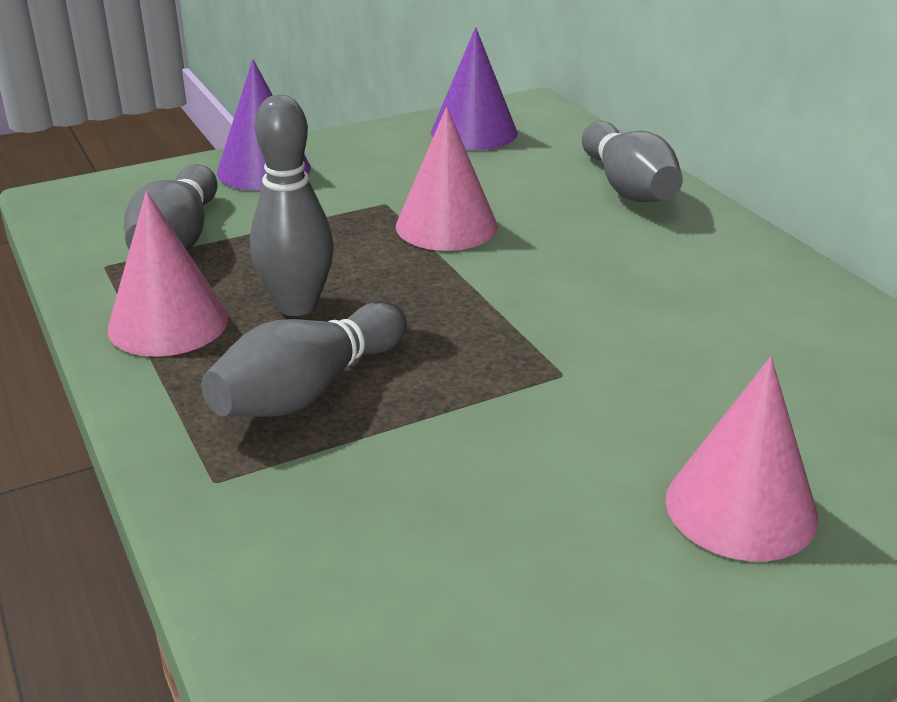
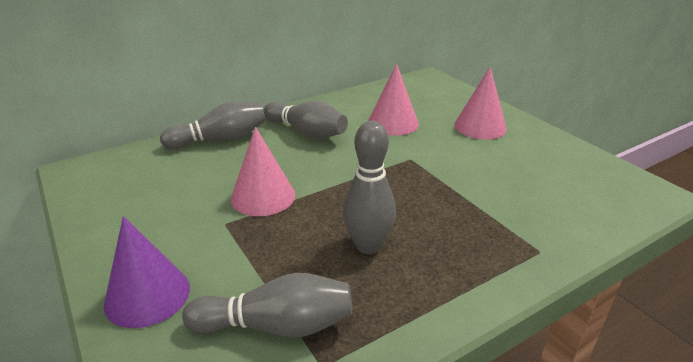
camera: 95 degrees left, 0 degrees up
pink cone [107,191,228,357] -> pink cone moved to [368,64,419,136]
grey bowling pin [201,301,407,417] -> grey bowling pin moved to [263,101,348,139]
purple cone [431,27,518,150] -> none

